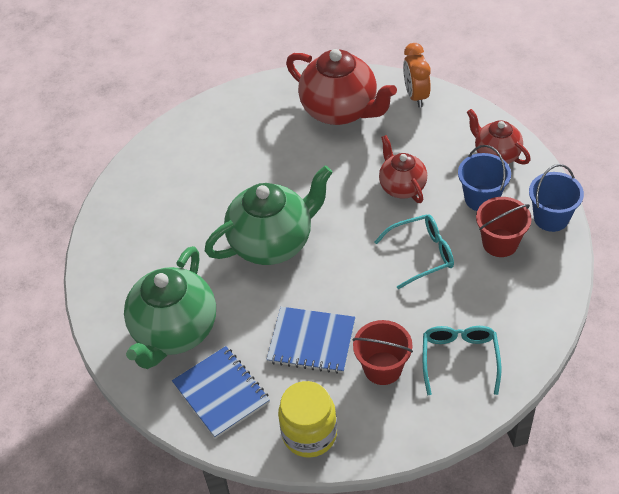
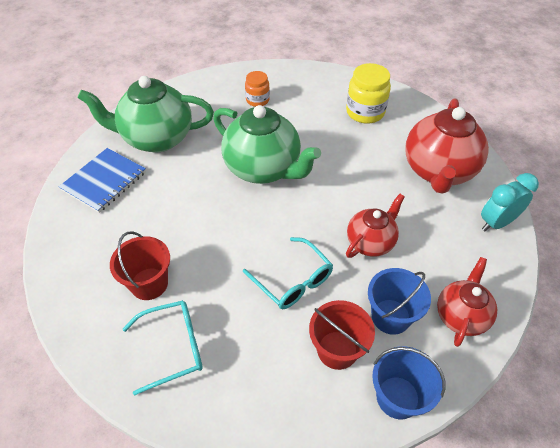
camera: 65 degrees right, 0 degrees up
blue notebook [266,307,355,374] -> none
yellow jar [278,381,337,458] -> yellow jar moved to [346,63,391,124]
orange clock [403,43,431,108] -> turquoise clock [481,173,539,231]
none -> orange jar [245,71,270,107]

